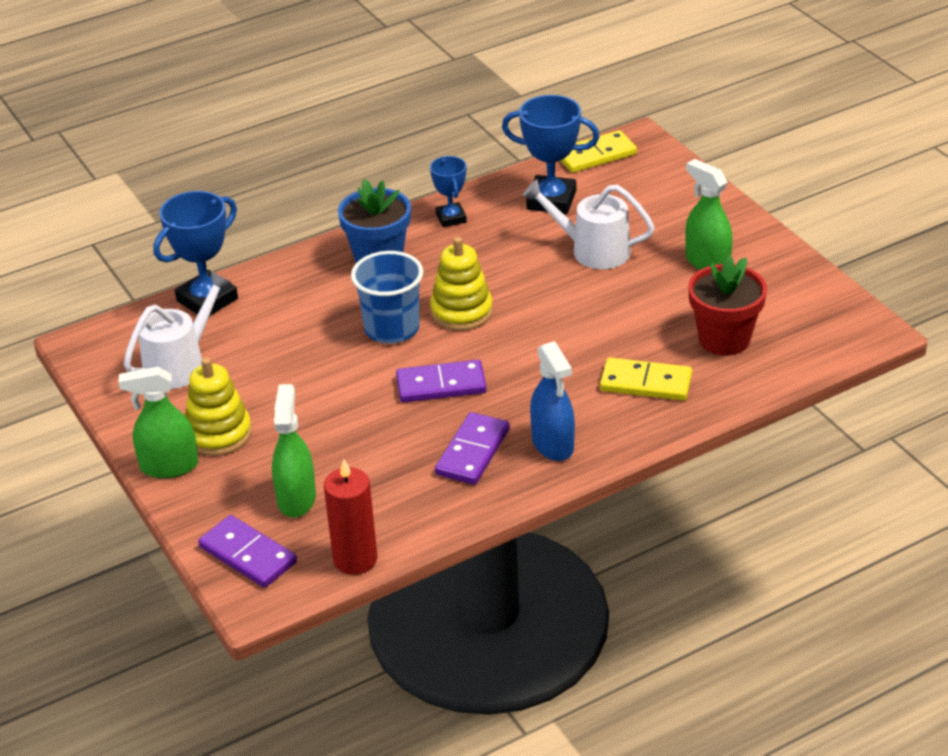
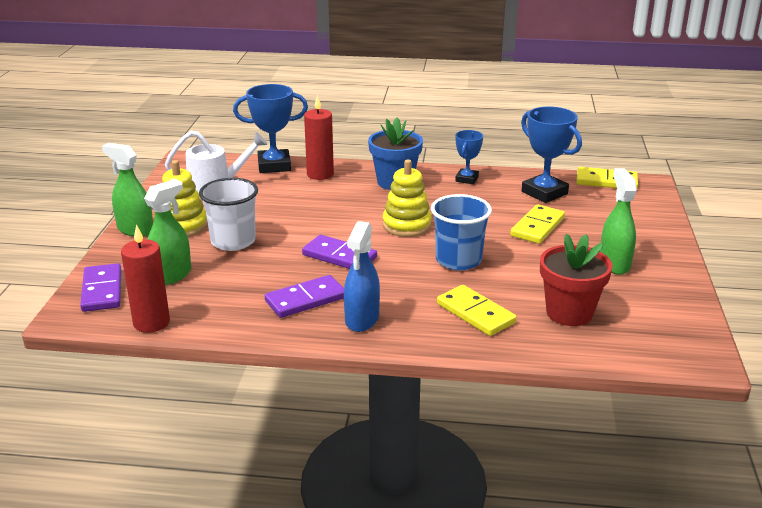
camera: 35 degrees right, 10 degrees down
blue cup [351,251,423,343] -> blue cup moved to [431,194,492,270]
white watering can [523,179,655,269] -> yellow domino [510,204,565,244]
none -> white cup [199,178,258,251]
none -> red candle [304,95,334,180]

